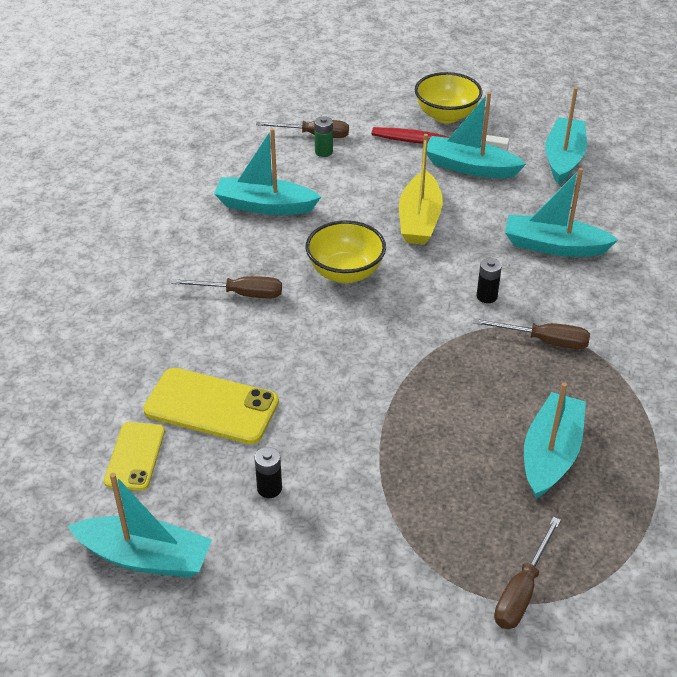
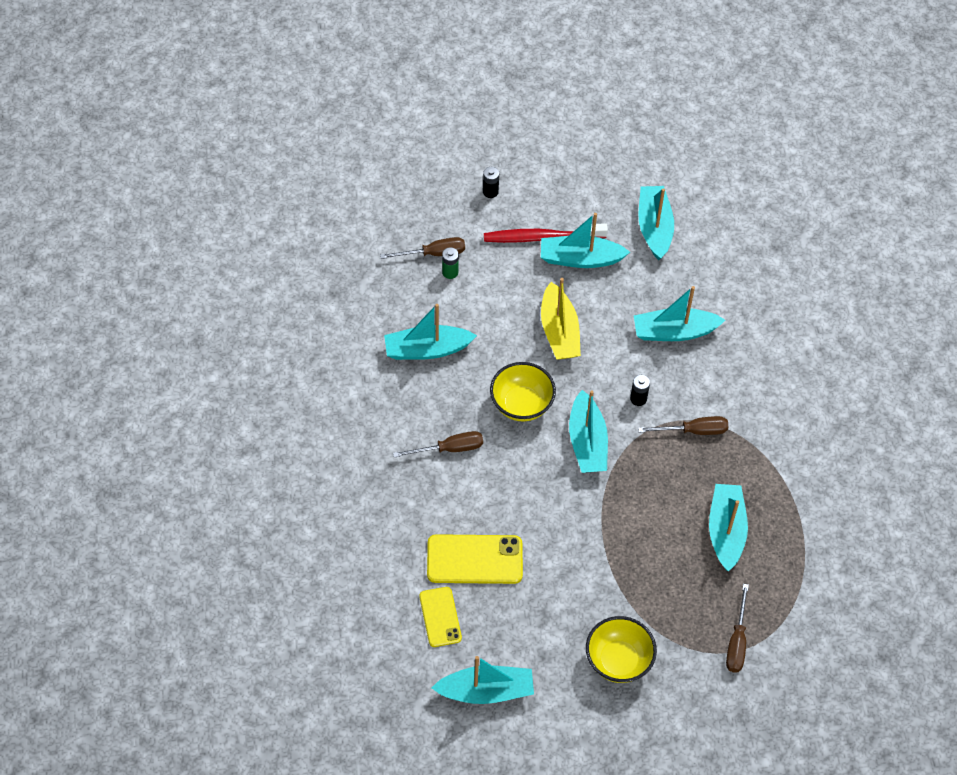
camera: 20 degrees left, 15 degrees up
black battery [254,447,282,498] -> black battery moved to [483,167,499,198]
yellow bowl [415,72,482,123] -> yellow bowl moved to [586,616,657,683]
none -> turquoise boat [569,390,608,473]

